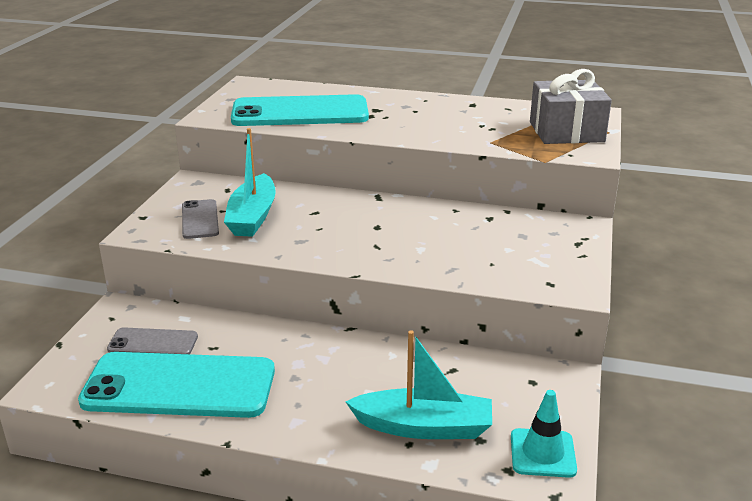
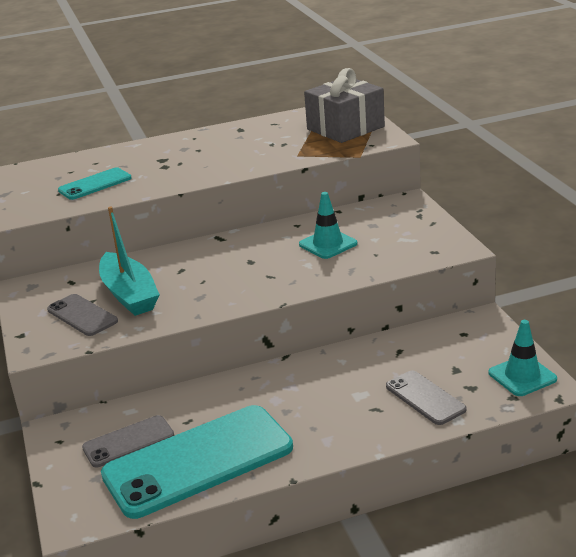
camera: 30 degrees left, 0 degrees up
turquoise phone [231,94,369,126] -> turquoise phone [58,167,132,200], size x0.49
turquoise boat [345,330,492,439] -> grey phone [386,370,467,425]
none -> turquoise traffic cone [299,192,358,259]

